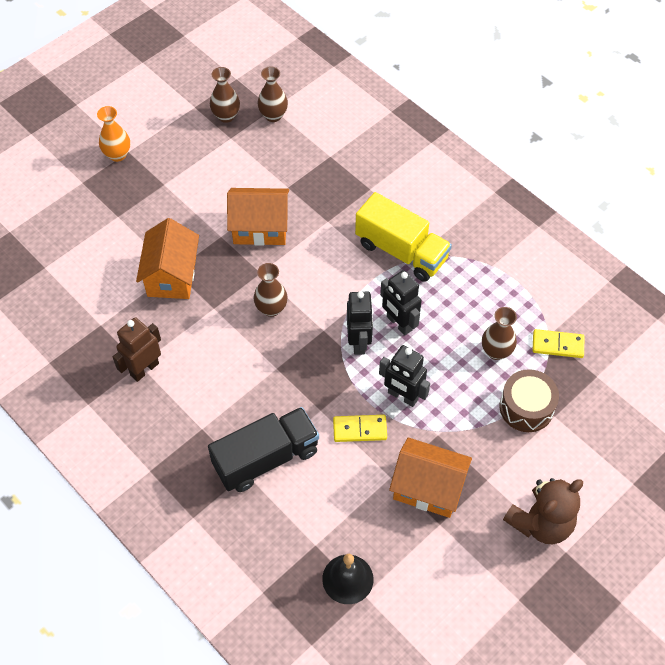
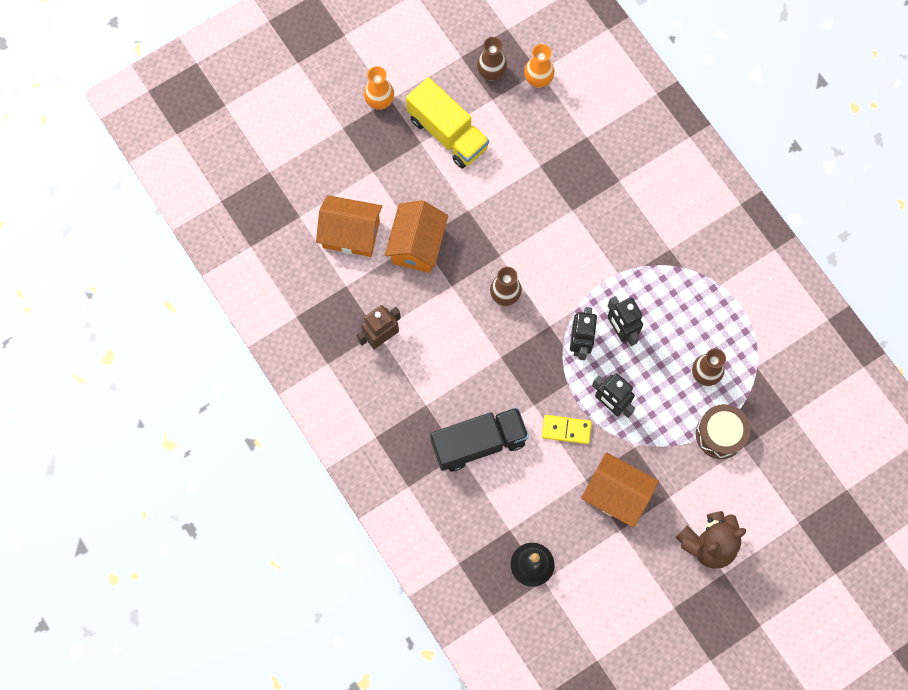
camera: 10 degrees right, 15 degrees up
orange house [227,188,289,246] -> orange house moved to [316,195,382,257]
brown vase [257,66,288,122] -> orange vase [524,44,555,88]
yellow truck [355,192,452,282] -> yellow truck moved to [406,77,489,168]
yellow domino [532,329,584,358] -> none

